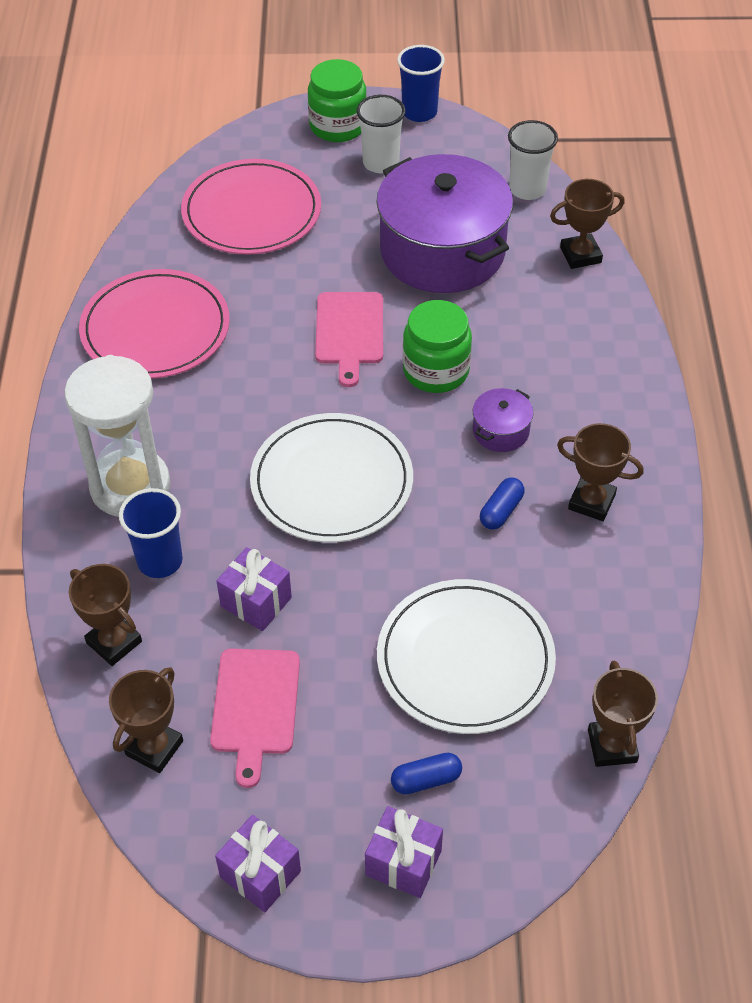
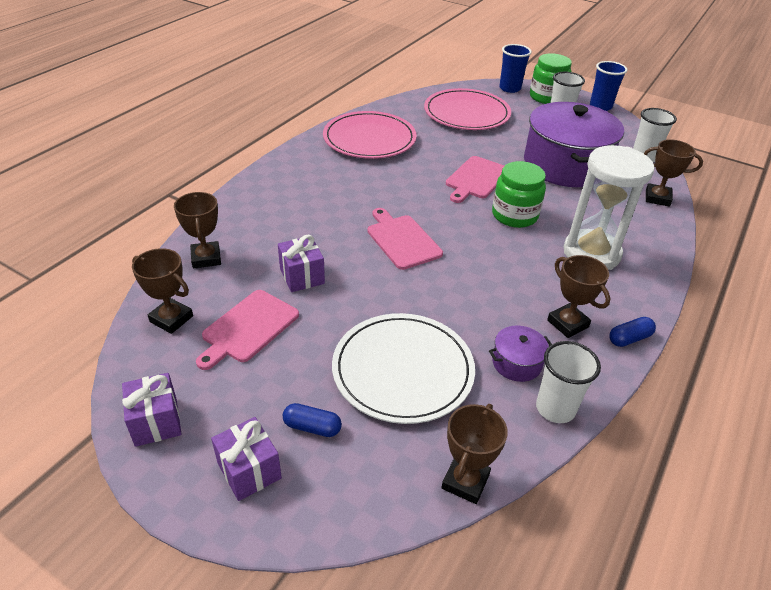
camera: 30 degrees right, 10 degrees down
white hourglass [64,355,170,517] -> white hourglass moved to [563,145,654,270]
brown trophy [109,667,183,773] -> brown trophy turned 60 degrees clockwise [132,248,193,334]
blue cup [119,488,183,578] -> blue cup moved to [499,44,532,93]
white plate [250,413,413,543] -> pink cutting board [367,208,443,270]
purple pot [473,388,533,452] -> purple pot moved to [489,326,552,382]
blue capsule [480,477,525,530] -> blue capsule moved to [609,317,656,347]
none -> white cup [536,341,601,423]

